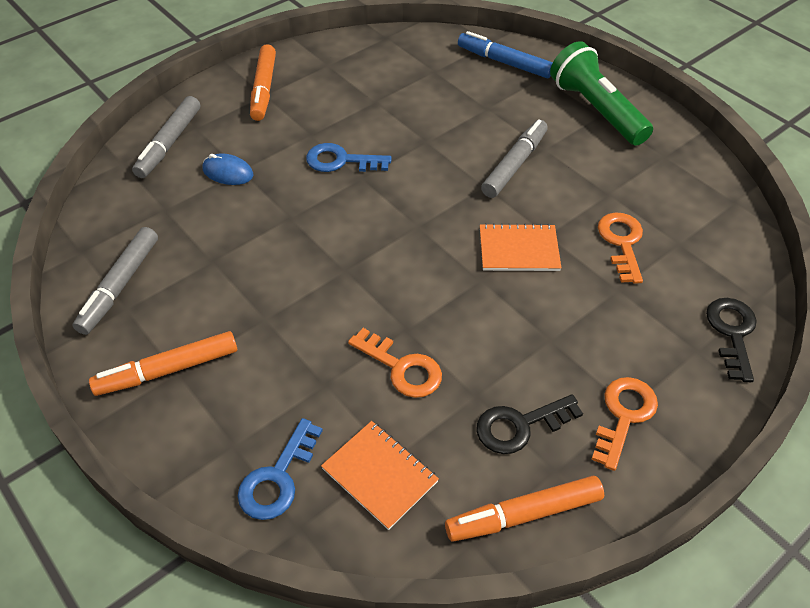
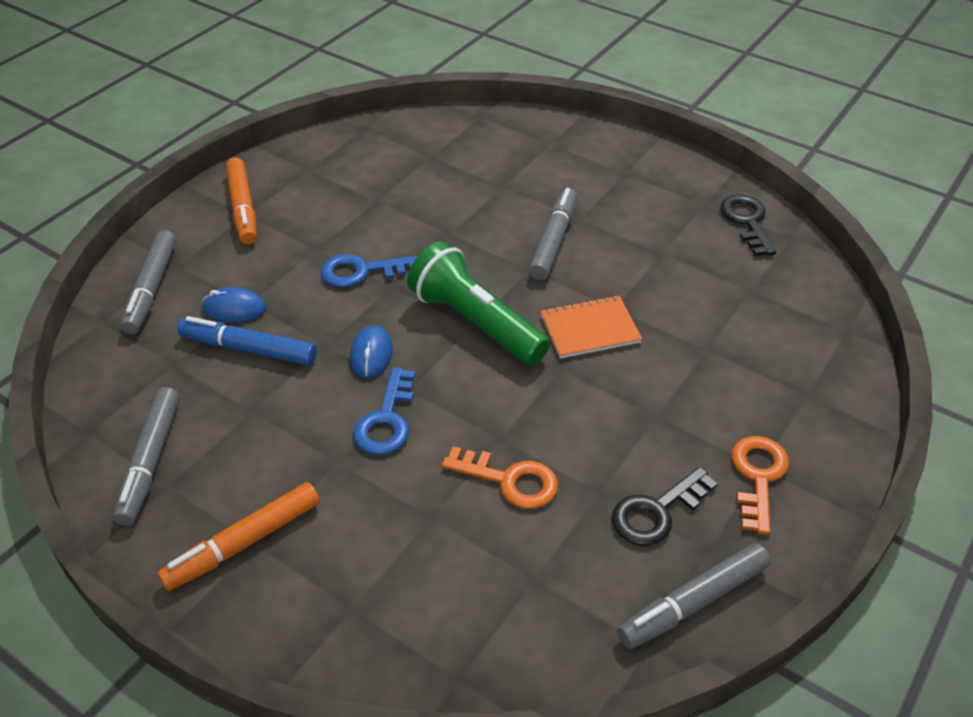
camera: 15 degrees left, 5 degrees down
blue key [238,418,323,520] -> blue key moved to [353,367,415,455]
orange notebook [321,421,439,530] -> none
orange marker [445,476,604,542] -> grey marker [617,543,771,649]
blue marker [458,31,553,78] -> blue marker moved to [177,316,317,366]
green flashlight [550,41,653,146] -> green flashlight moved to [407,241,550,366]
orange key [598,212,643,284] -> none
black key [706,298,757,382] -> black key moved to [720,195,776,256]
none -> blue mouse [350,325,393,378]

